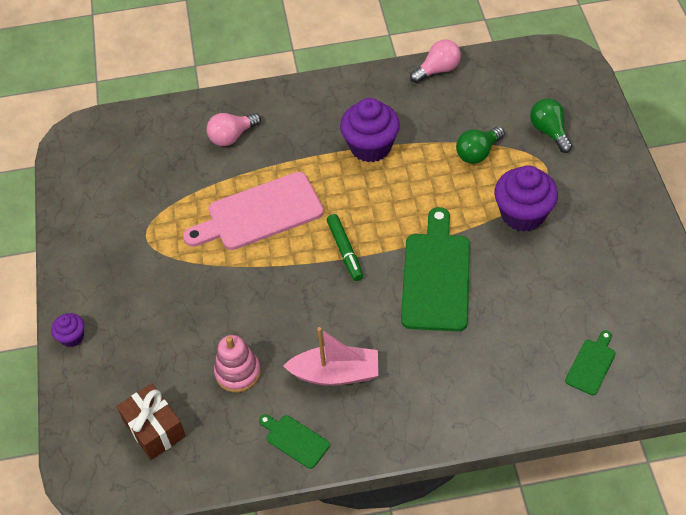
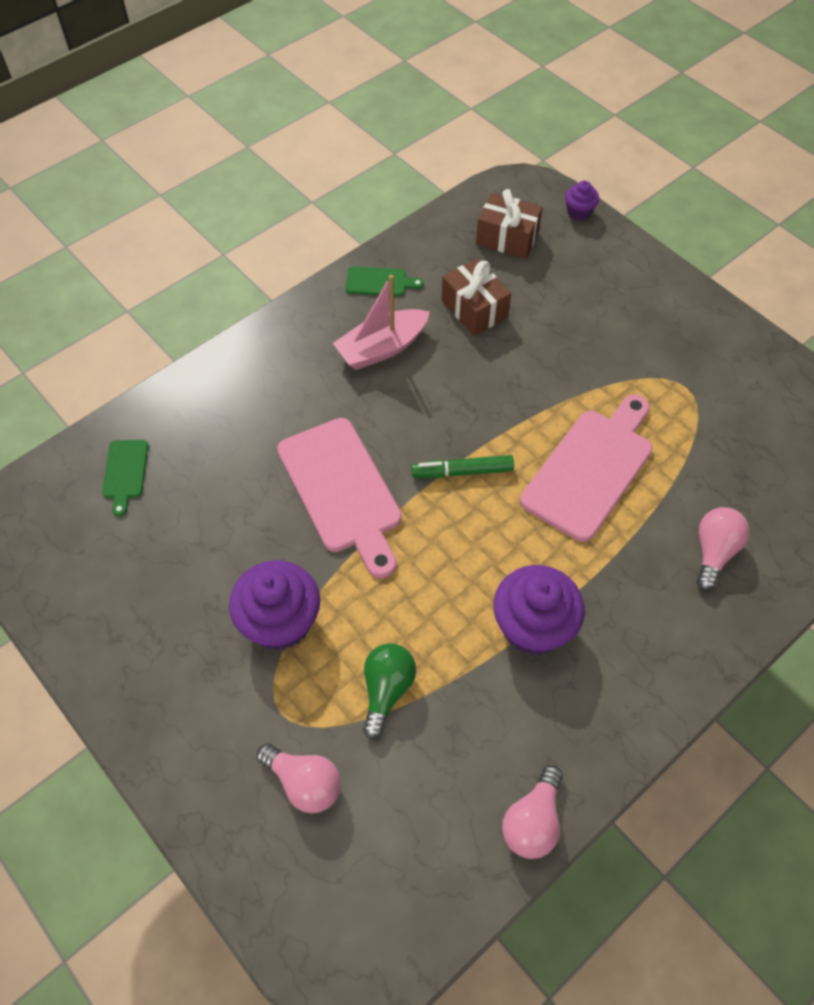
camera: 145 degrees right, 5 degrees up
purple cupcake [51,313,84,347] -> purple cupcake moved to [565,181,599,221]
pink stacking toy [214,335,261,393] -> brown gift [441,259,511,335]
green marker [327,214,363,281] -> green marker turned 45 degrees counterclockwise [411,455,514,478]
green cutting board [401,207,470,331] -> pink cutting board [277,418,402,578]
green light bulb [530,98,572,153] -> pink light bulb [257,743,341,813]

